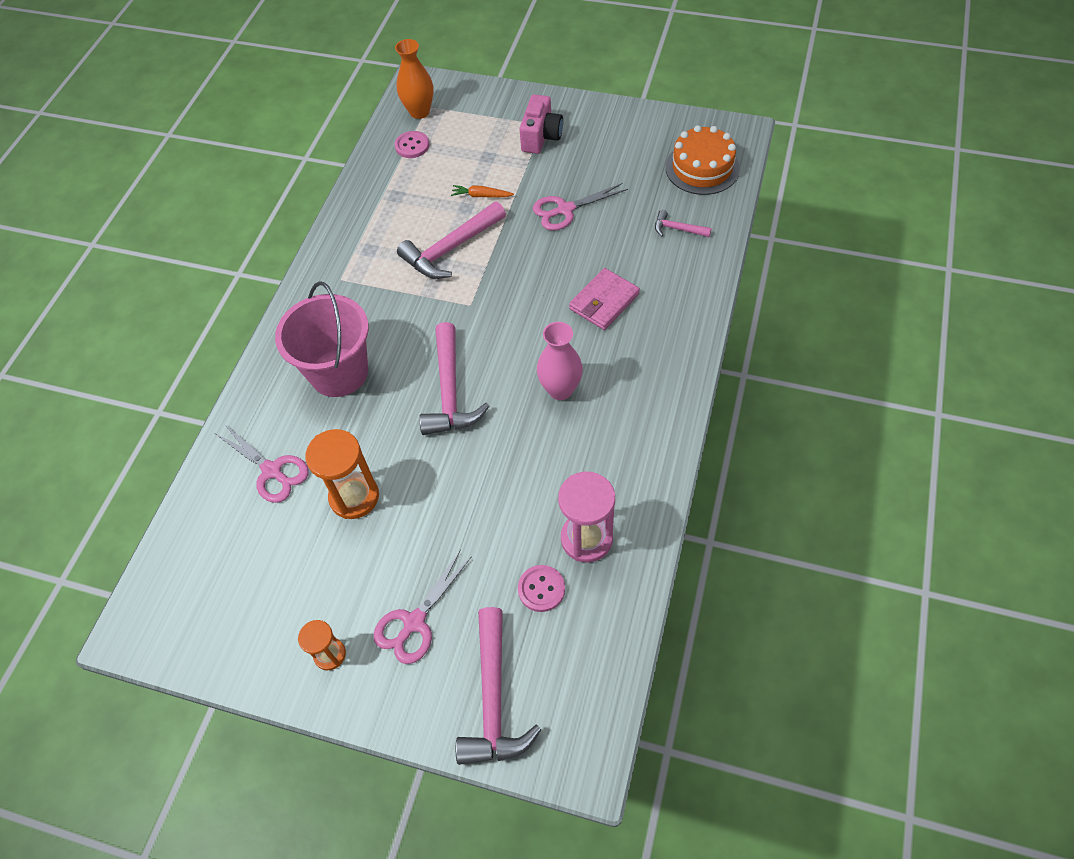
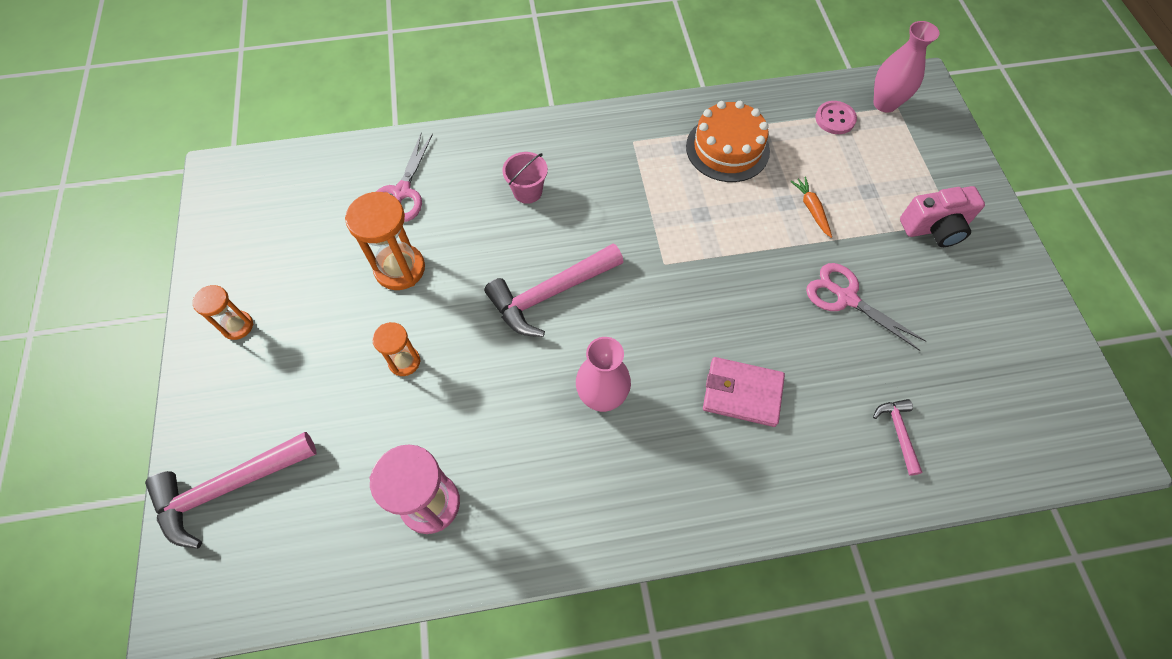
camera: 60 degrees right, 5 degrees up
pink bucket [275,281,369,397] -> pink bucket [502,152,548,204], size x0.48
pink scissors [373,550,472,664] -> none
orange vase [395,39,434,119] -> pink vase [873,21,939,113]
pink hammer [397,201,506,279] -> none
pink button [518,565,565,612] -> none
orange cake [665,125,740,195] -> orange cake moved to [686,101,770,182]
none -> orange hourglass [372,322,420,376]

